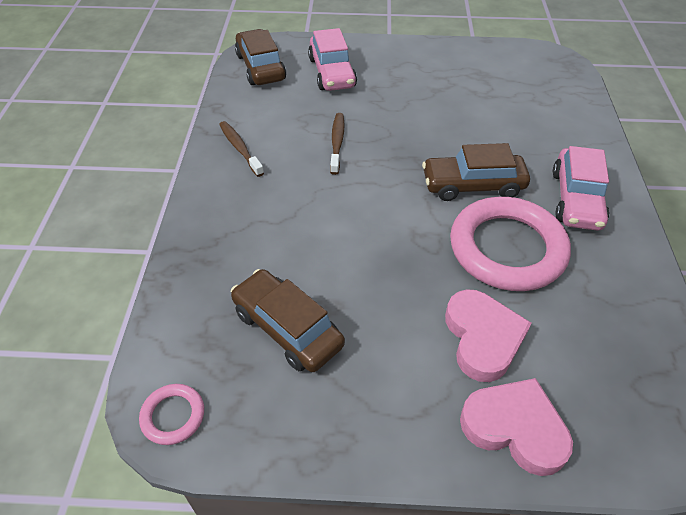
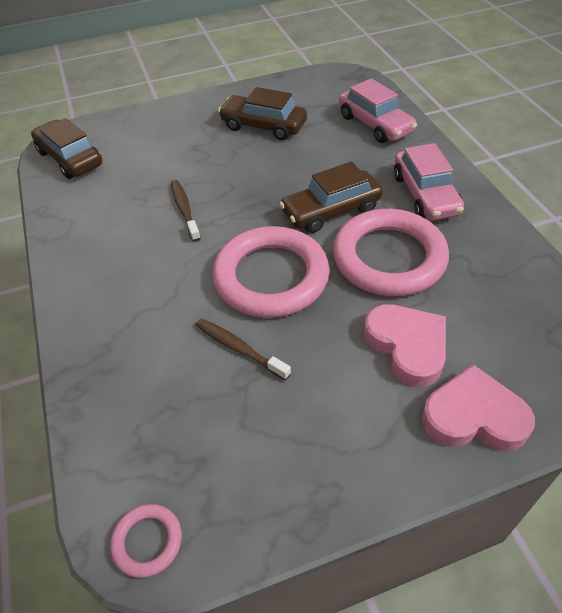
camera: 20 degrees left, 0 degrees up
brown toothbrush [219,121,264,177] -> brown toothbrush moved to [196,319,291,381]
brown car [231,269,345,372] -> brown car moved to [218,87,307,140]
pink car [308,28,357,91] -> pink car moved to [339,78,417,143]
none -> pink ring [212,226,330,318]

